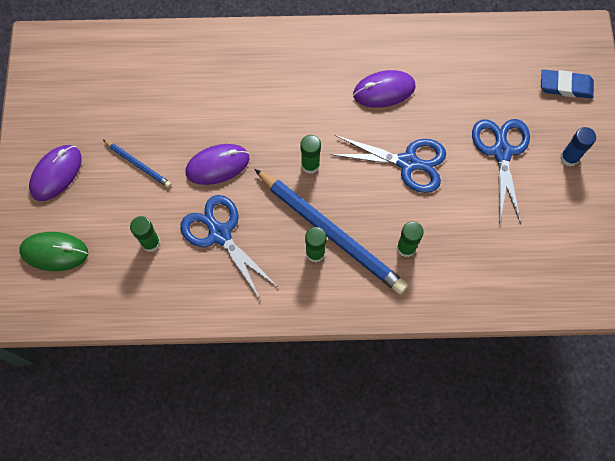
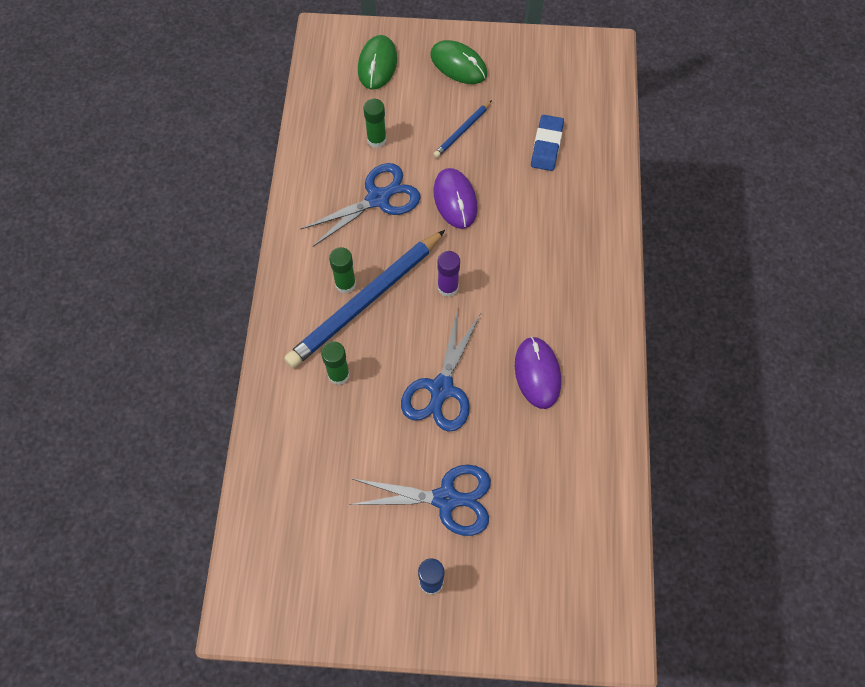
camera: 95 degrees right, 5 degrees down
purple mouse [29,145,81,201] -> green mouse [430,40,487,84]
green glue stick [300,135,321,174] -> purple glue stick [437,251,460,297]
blue eraser [541,69,594,99] -> blue eraser moved to [531,115,564,171]

